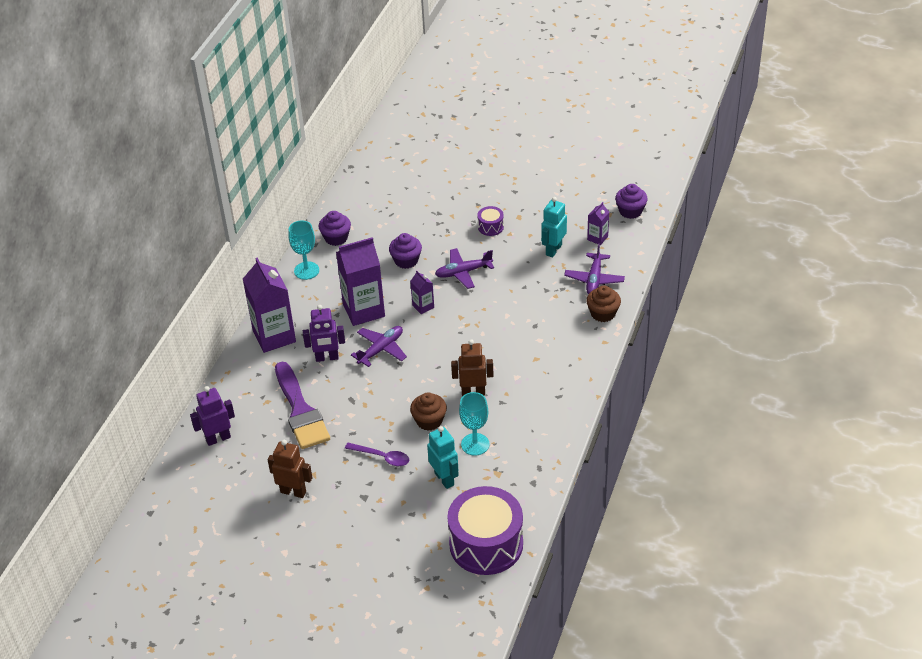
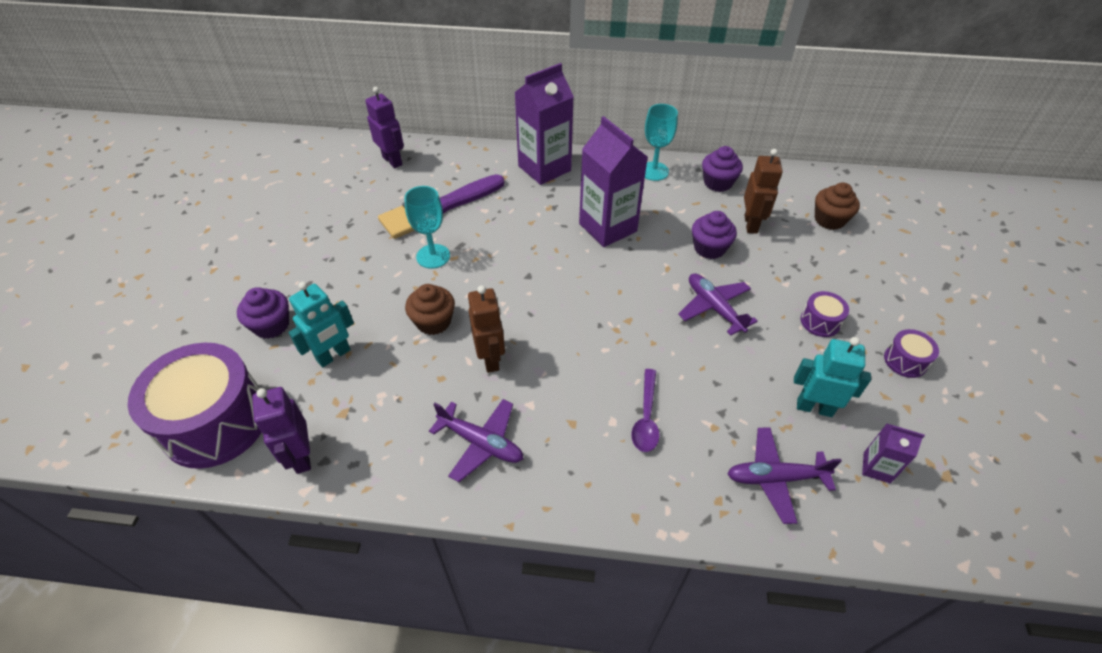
camera: 75 degrees right, 5 degrees up
brown robot [268,440,312,498] -> brown robot moved to [744,149,783,234]
purple robot [303,305,345,362] -> purple robot moved to [252,387,311,474]
purple spoon [345,443,409,466] -> purple spoon moved to [632,369,660,452]
purple plane [351,326,407,367] -> purple plane moved to [429,399,523,482]
purple carton [410,271,434,314] -> none
turquoise goblet [459,392,490,456] -> turquoise goblet moved to [404,186,450,269]
brown cupcake [586,286,621,322] -> brown cupcake moved to [815,183,860,230]
purple cupcake [615,184,648,219] -> purple cupcake moved to [237,287,289,339]
none -> purple drum [884,329,939,378]

